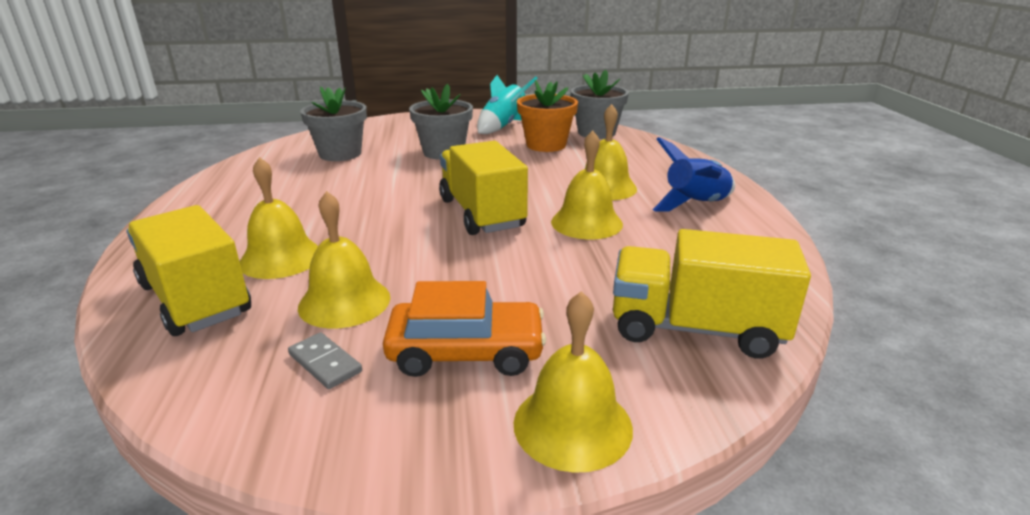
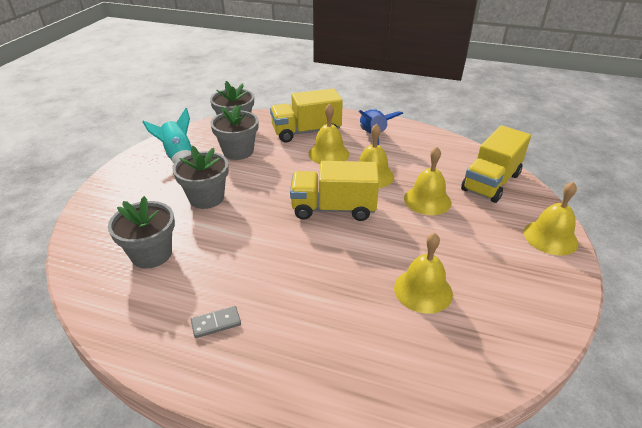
camera: 65 degrees left, 10 degrees up
yellow truck [127,205,251,336] -> yellow truck moved to [270,88,343,142]
yellow bell [239,157,318,279] -> yellow bell moved to [404,147,451,215]
grey domino [288,332,362,389] -> grey domino moved to [191,306,241,338]
orange car [383,281,546,377] -> none
orange flower pot [517,80,578,152] -> grey flower pot [210,105,258,160]

